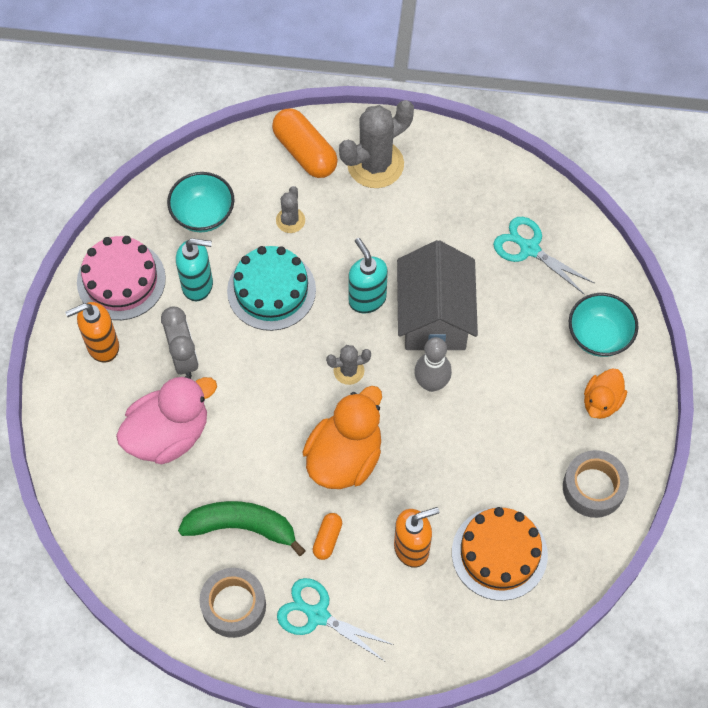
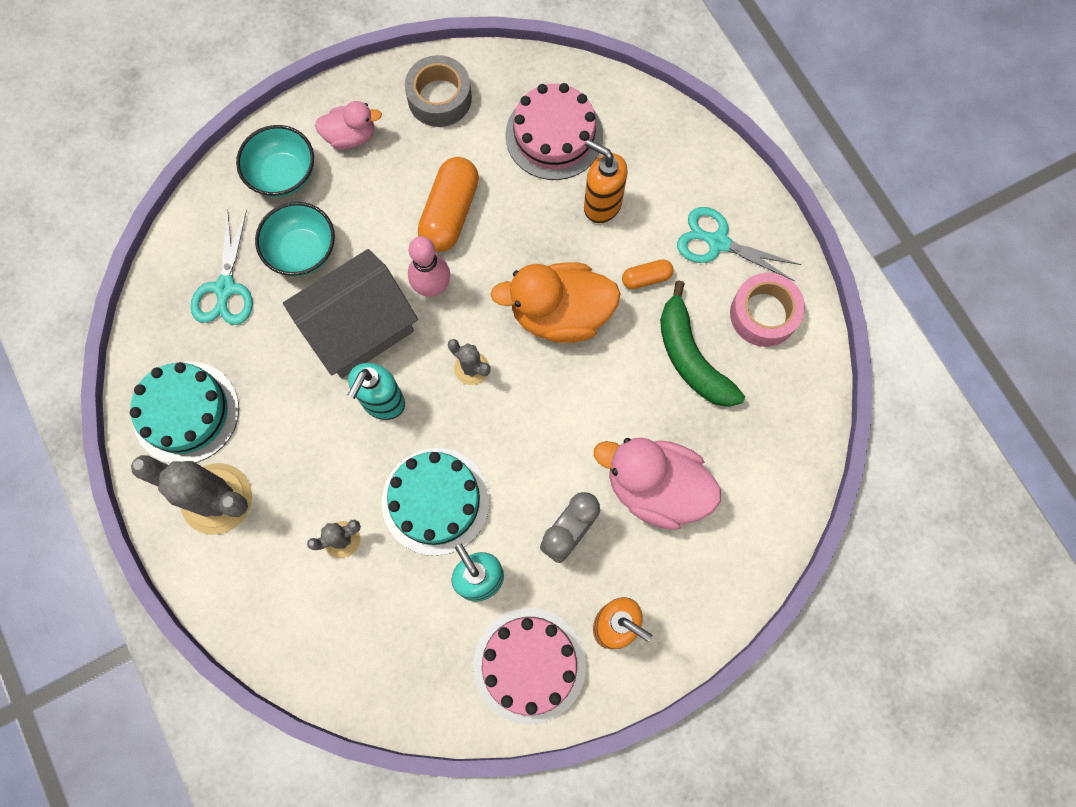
camera: 125 degrees left, 10 degrees up
turquoise bowl [167,172,234,232] -> turquoise bowl moved to [255,202,335,276]
grey tape [199,568,266,638] -> pink tape [730,273,805,347]
orange capsule [272,108,338,178] -> orange capsule moved to [418,157,479,252]
turquoise scissors [277,578,394,661] -> turquoise scissors turned 120 degrees clockwise [677,207,801,281]
grey bowling pin [414,337,452,392] -> pink bowling pin [408,236,450,297]
orange cake [452,507,548,601] -> pink cake [505,83,603,180]
orange duck [584,369,627,419] -> pink duck [315,101,382,149]
none -> turquoise cake [130,362,239,463]

